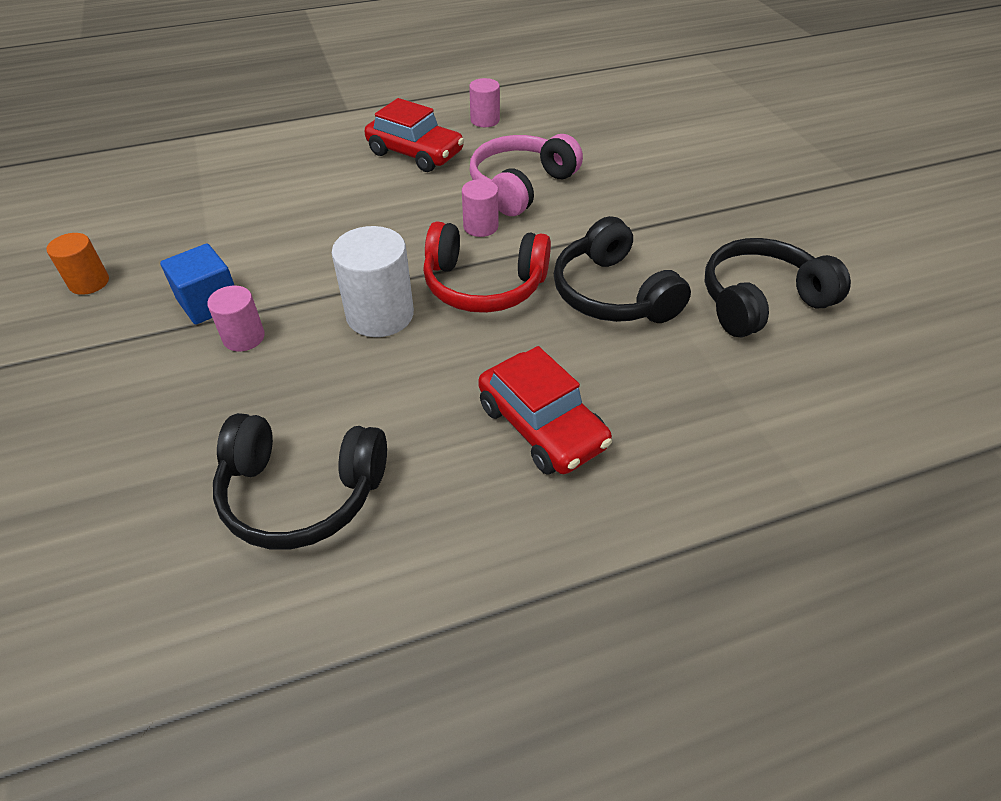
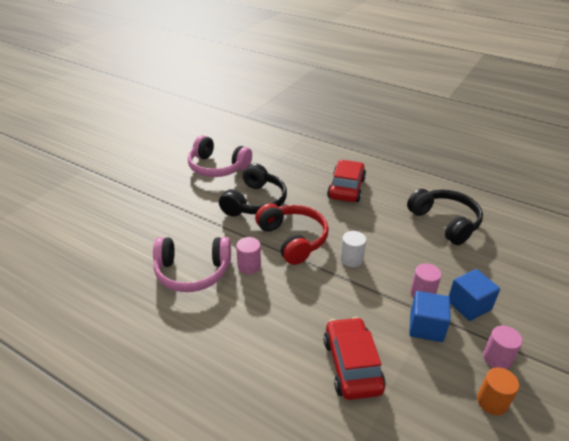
camera: 130 degrees left, 10 degrees down
white cylinder [332,226,414,337] -> white cylinder [340,231,366,267], size x0.59
red car [364,98,464,172] -> red car moved to [324,317,386,400]
pink cylinder [469,78,500,127] -> pink cylinder moved to [483,326,522,369]
black headphones [704,238,851,337] -> pink headphones [188,135,252,177]
none -> blue cube [449,269,500,321]

